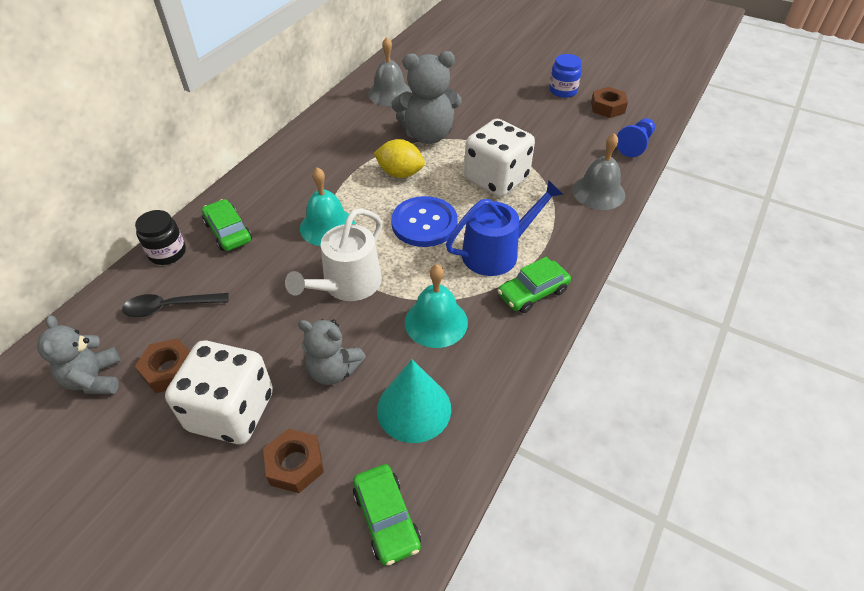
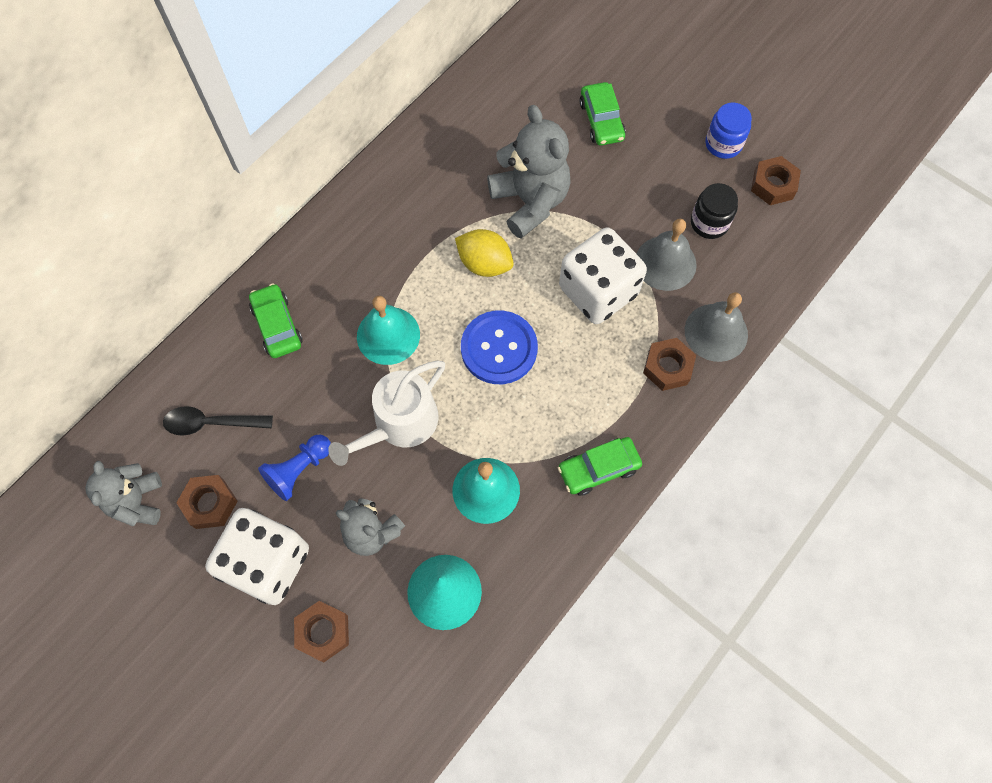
camera: 10 degrees right, 20 degrees up
black jar [135,210,186,265] -> black jar moved to [691,183,738,239]
green car [353,464,421,566] -> green car moved to [580,82,626,146]
grey bell [368,37,412,106] -> grey bell moved to [637,219,697,291]
grey teddy bear [392,51,462,144] -> grey teddy bear turned 120 degrees counterclockwise [487,105,571,239]
blue watering can [446,180,563,276] -> none
blue pawn [617,118,655,157] -> blue pawn moved to [258,435,331,501]
none -> brown nut [643,338,696,391]

